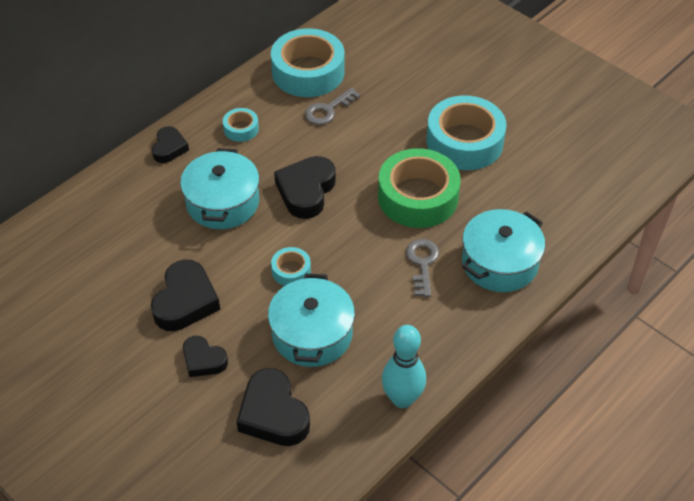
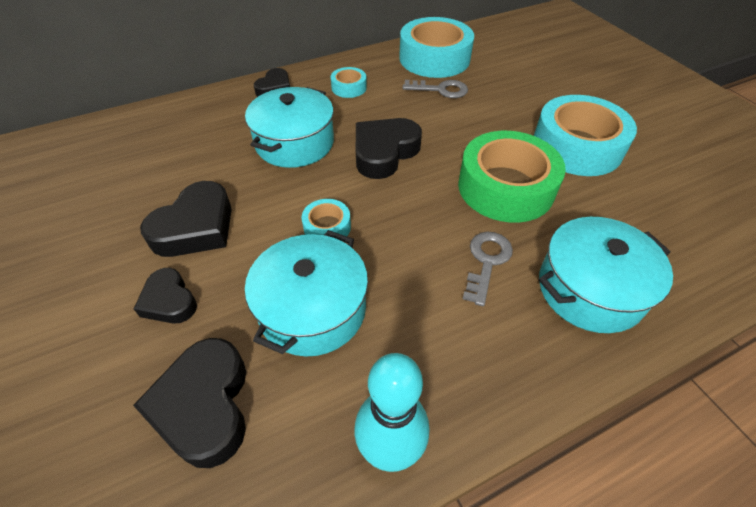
camera: 20 degrees right, 0 degrees up
grey key [305,88,361,125] -> grey key turned 150 degrees counterclockwise [403,80,468,98]

